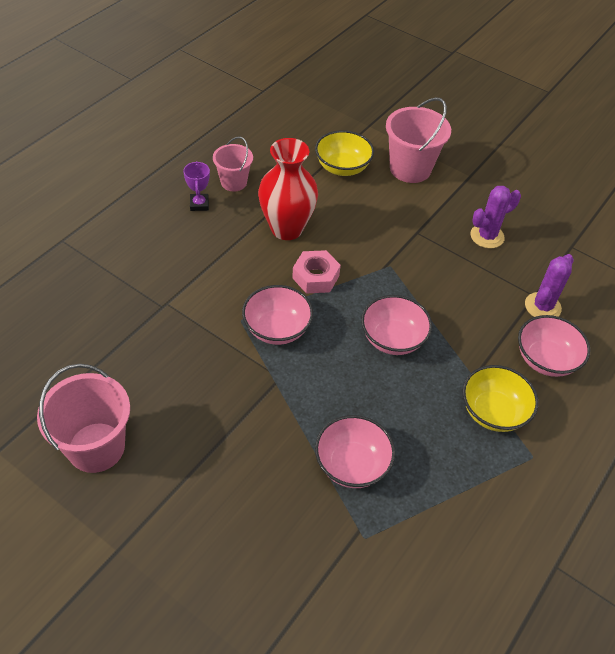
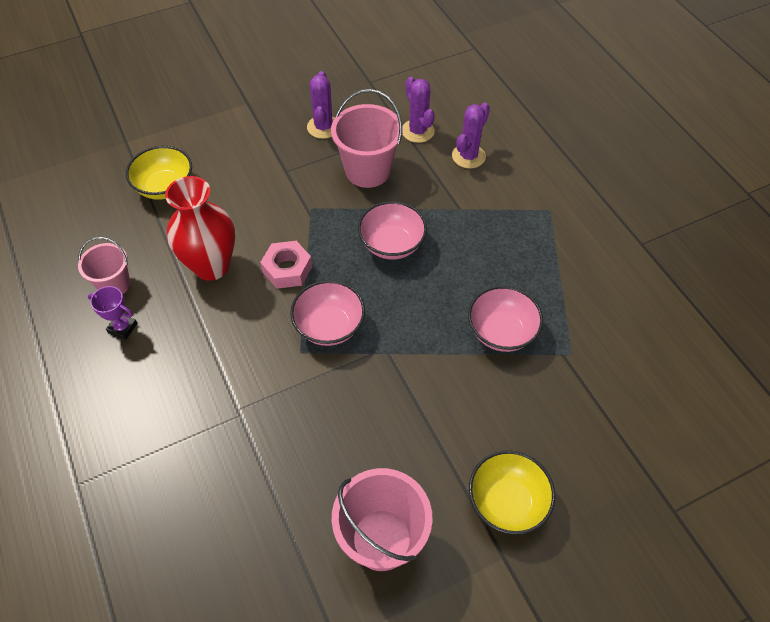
camera: 60 degrees left, 5 degrees up
pink bucket [386,97,451,183] -> pink bucket moved to [331,89,403,188]
yellow bowl [462,365,539,432] -> yellow bowl moved to [469,450,555,535]
pink bowl [518,315,591,377] -> purple cactus [452,103,490,169]

